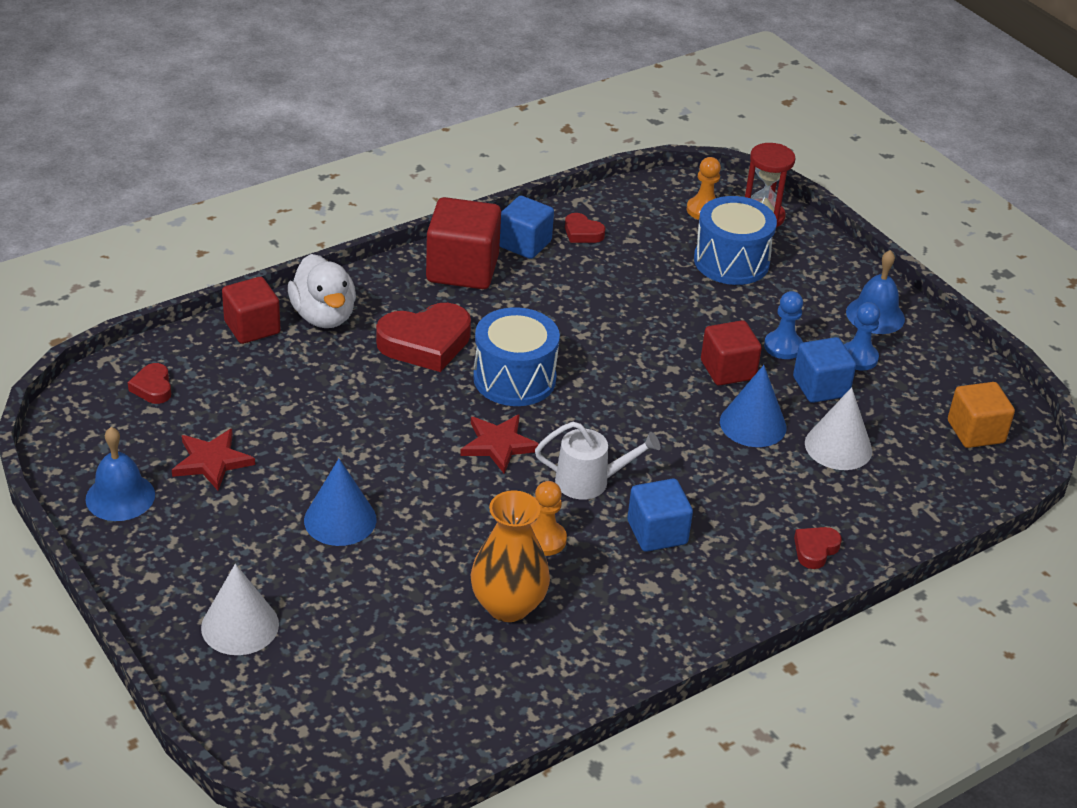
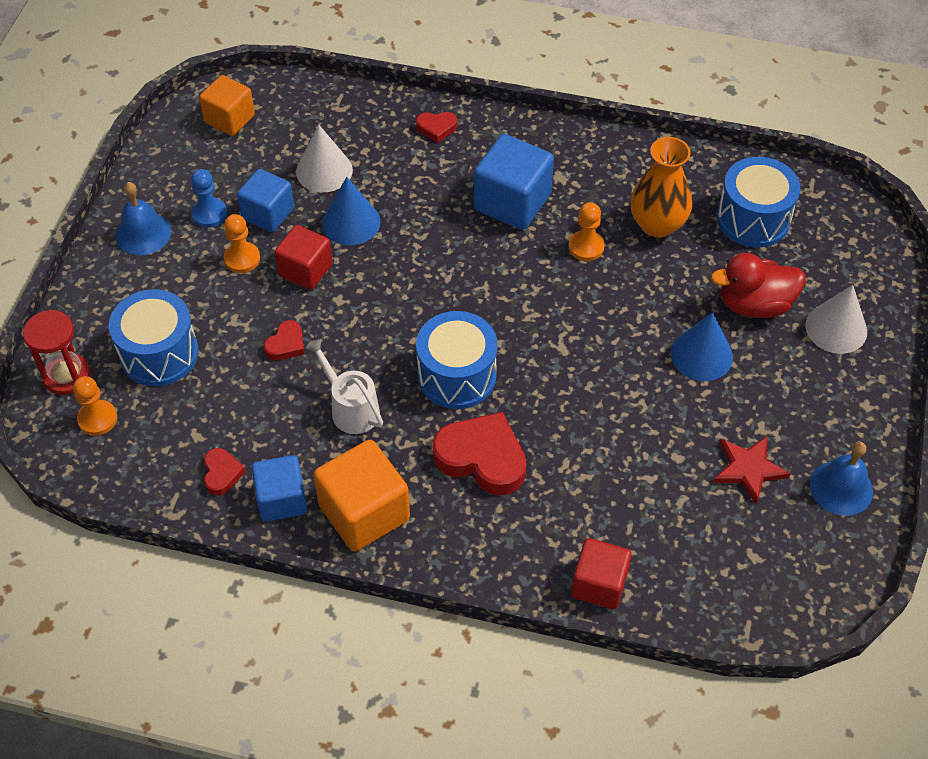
camera: 130 degrees left, 15 degrees up
red heart [128,363,171,404] -> red heart moved to [264,320,304,361]
white duck [288,254,356,328] -> none
red cube [426,197,501,289] -> orange cube [313,440,410,551]
red star [460,414,541,473] -> none
white watering can [535,422,660,500] -> white watering can moved to [305,339,383,434]
blue cube [627,479,693,552] -> blue cube [474,134,554,230], size x1.51
blue pawn [764,291,803,359] -> orange pawn [224,214,260,273]
none -> red duck [711,253,806,318]
none -> blue drum [717,157,800,247]

